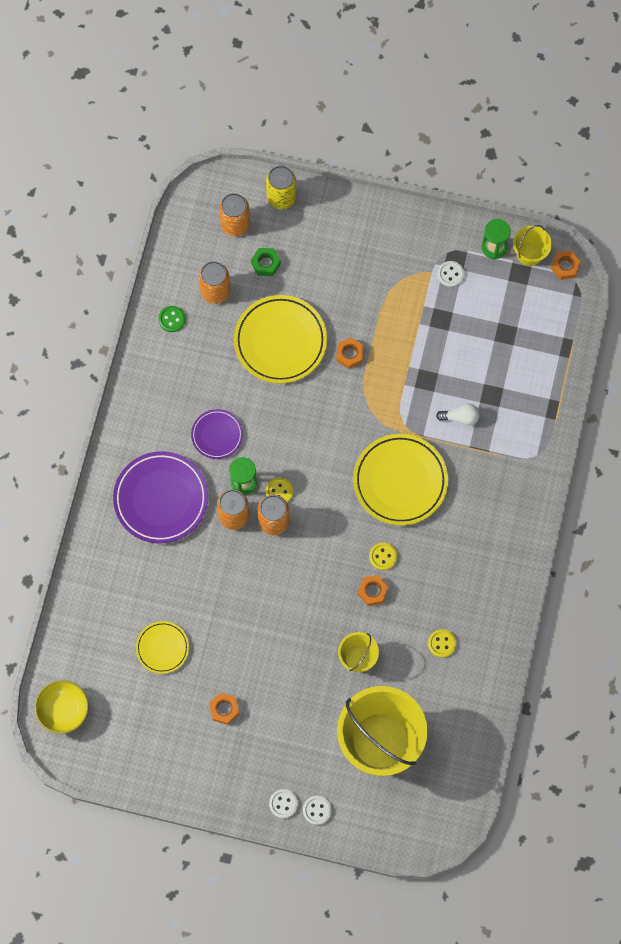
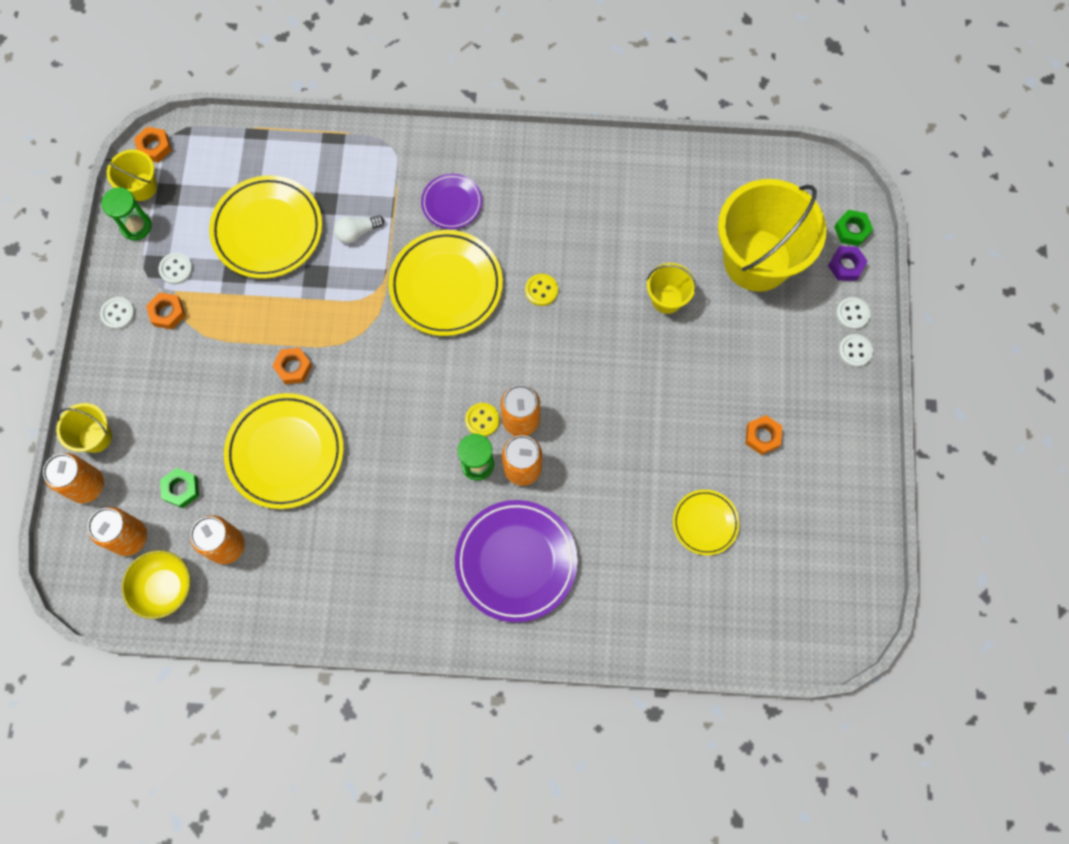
camera: 100 degrees left, 0 degrees up
yellow bowl [35,680,89,734] -> yellow bowl moved to [122,550,191,619]
green button [158,306,185,332] -> none
purple plate [191,409,243,459] -> purple plate moved to [421,173,482,229]
yellow can [266,166,296,209] -> orange can [43,453,104,503]
orange nut [358,575,388,606] -> orange nut moved to [146,292,186,330]
yellow button [428,629,456,658] -> none
white light bulb [436,404,480,426] -> white light bulb turned 105 degrees counterclockwise [334,215,384,243]
none -> yellow bucket [56,403,112,453]
none -> white button [100,297,135,329]
none -> yellow plate [209,175,322,279]
none -> purple nut [828,246,868,281]
none -> green nut [834,210,873,246]

